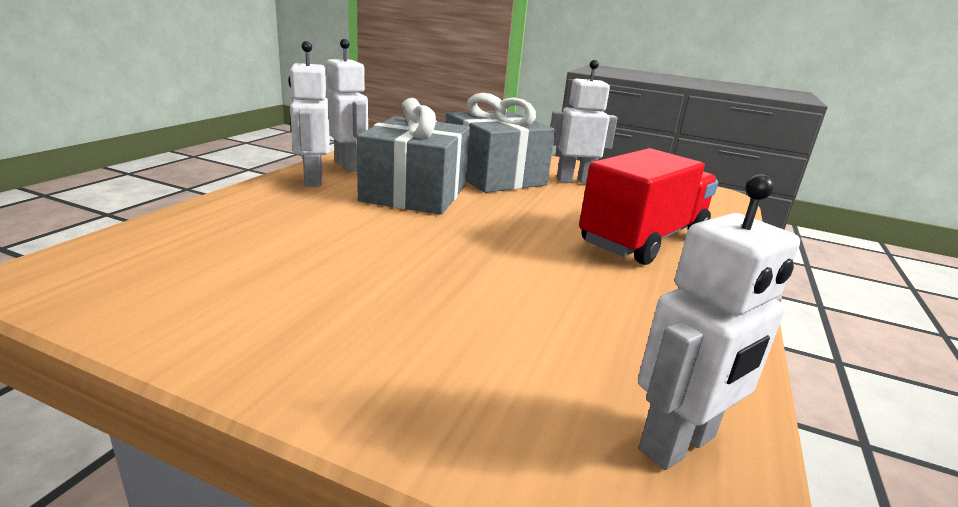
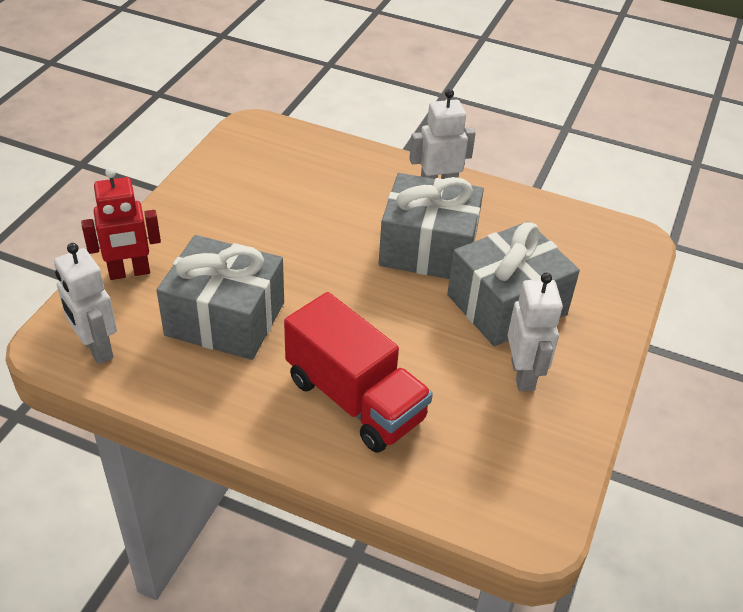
camera: 90 degrees right, 20 degrees up
white robot [326,39,368,172] -> none
none -> red robot [81,168,161,280]
none -> grey gift [156,235,284,360]

